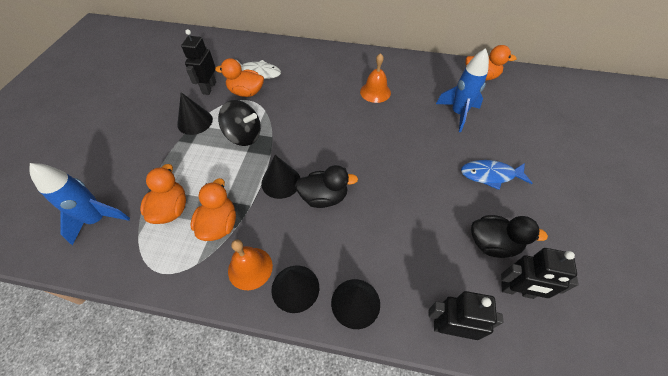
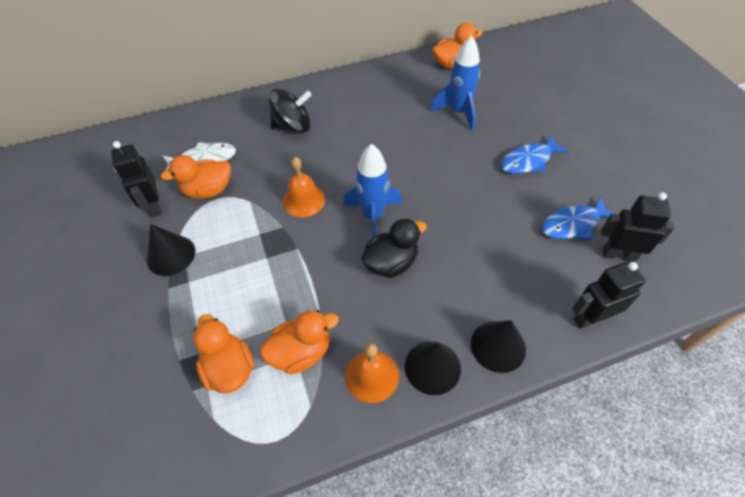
camera: 30 degrees left, 0 degrees up
blue rocket [29,163,130,245] -> blue rocket moved to [343,144,402,238]
orange duck [190,178,236,241] -> orange duck turned 90 degrees clockwise [260,310,339,374]
black spinning top [218,100,261,146] -> black spinning top moved to [269,88,311,133]
black cone [261,155,300,199] -> none
orange bell [360,53,391,103] -> orange bell moved to [283,157,325,217]
black duck [471,215,548,258] -> blue fish [541,197,614,239]
black robot [501,248,579,299] -> black robot turned 150 degrees counterclockwise [601,192,674,262]

